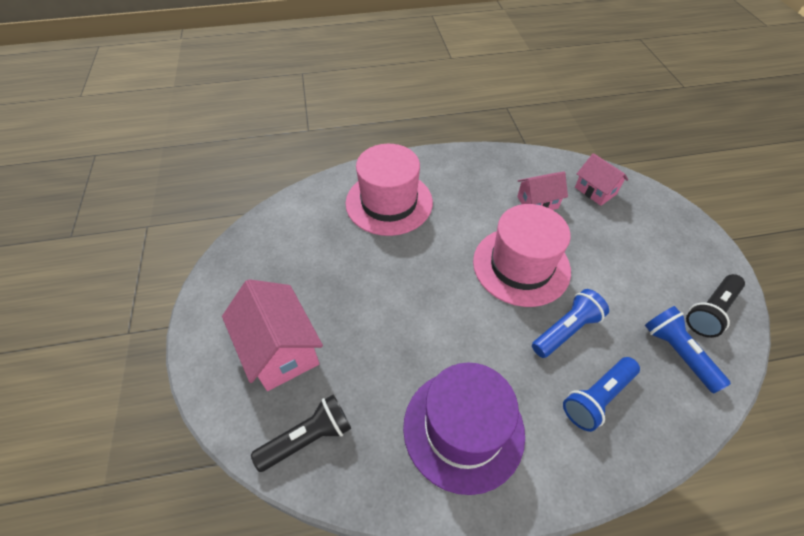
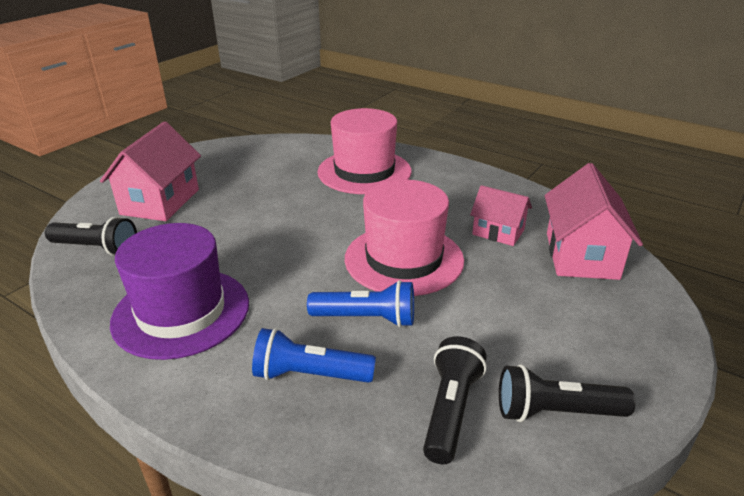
camera: 45 degrees right, 20 degrees down
pink house [575,153,628,206] -> pink house [545,163,643,280], size x1.66
blue flashlight [645,306,731,393] -> black flashlight [423,336,487,464]

